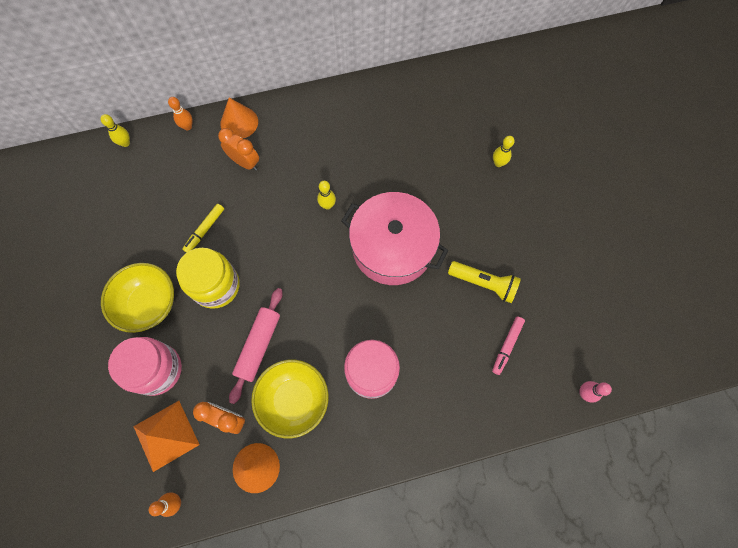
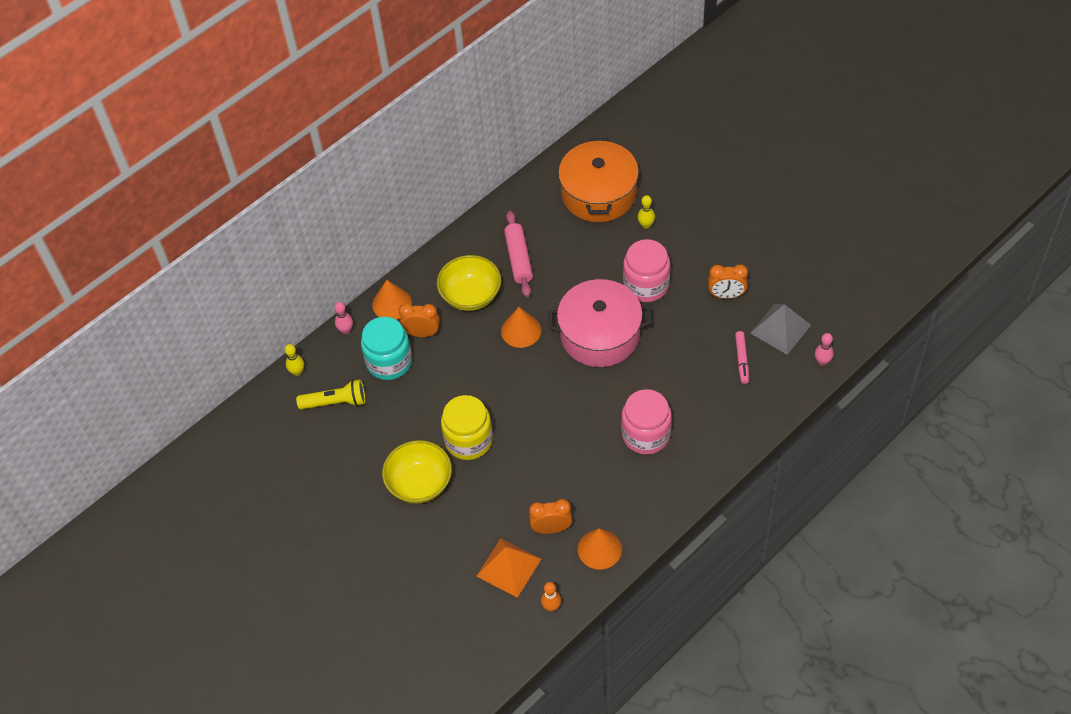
camera: 25 degrees left, 15 degrees down
pink jar [108,337,182,396] -> pink jar moved to [623,239,670,302]
orange bowling pin [168,97,193,130] -> pink bowling pin [334,302,353,334]
yellow marker [182,204,224,253] -> none
pink rolling pin [229,288,283,404] -> pink rolling pin moved to [504,211,533,297]
yellow bowl [251,360,328,438] -> yellow bowl moved to [437,255,501,311]
yellow bowling pin [317,181,336,210] -> orange cone [501,307,541,348]
yellow flashlight [448,261,521,303] -> yellow flashlight moved to [296,379,365,409]
none -> turquoise jar [361,317,412,380]
none -> orange pot [558,138,639,222]
none -> orange clock [708,264,748,299]
none -> grey pyramid [750,304,811,355]

